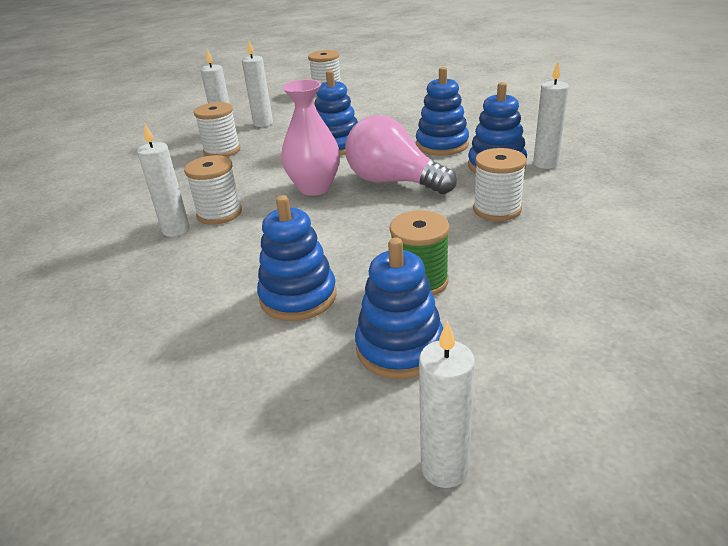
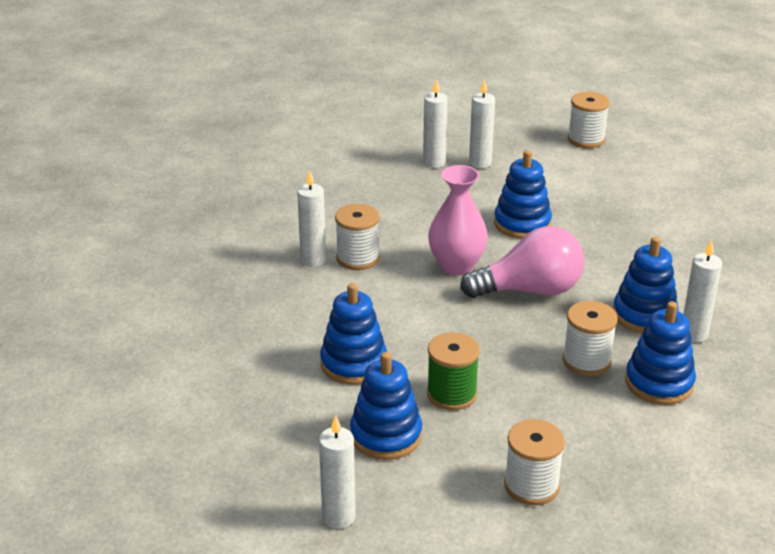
camera: 30 degrees right, 0 degrees up
white spool [194,102,240,157] -> white spool moved to [504,419,565,505]
pink light bulb [345,115,457,194] -> pink light bulb turned 105 degrees clockwise [460,226,584,298]
blue stacking toy [416,67,469,156] -> blue stacking toy moved to [625,301,696,405]

